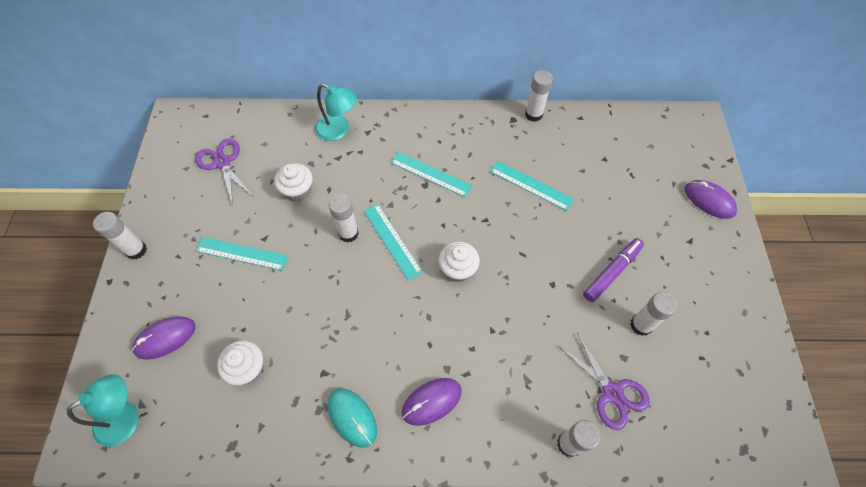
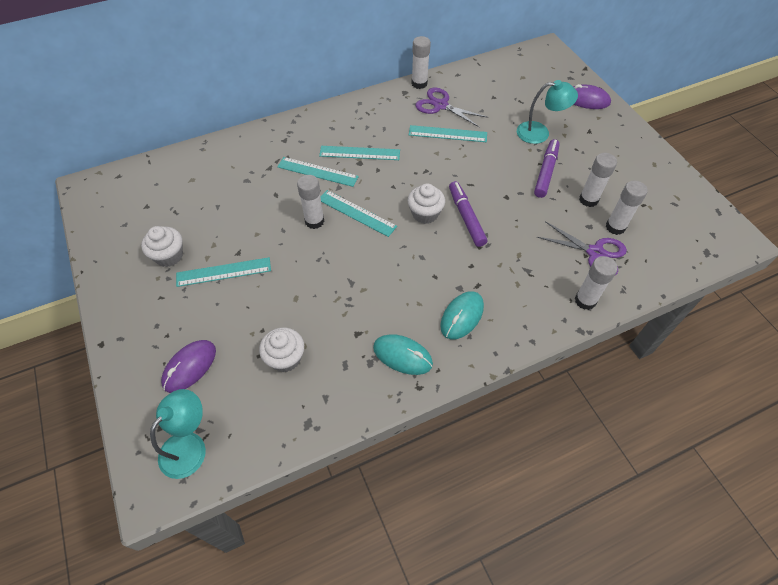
camera: 25 degrees left, 5 degrees down
white glue stick [93,212,147,260] -> white glue stick moved to [606,181,648,235]
purple scissors [195,138,252,205] -> purple scissors moved to [415,87,488,127]
white cupcake [274,163,313,202] -> white cupcake moved to [141,226,183,267]
turquoise lamp [315,84,357,141] -> turquoise lamp moved to [517,80,578,144]
purple mouse [402,378,462,426] -> turquoise mouse [440,291,484,339]
none -> turquoise ruler [277,157,359,187]
none -> purple marker [449,181,487,247]

